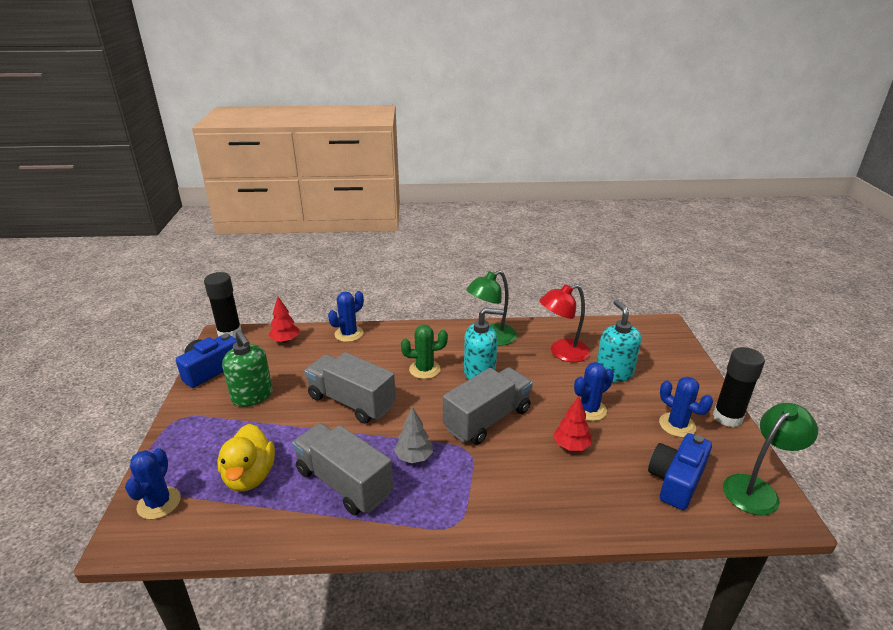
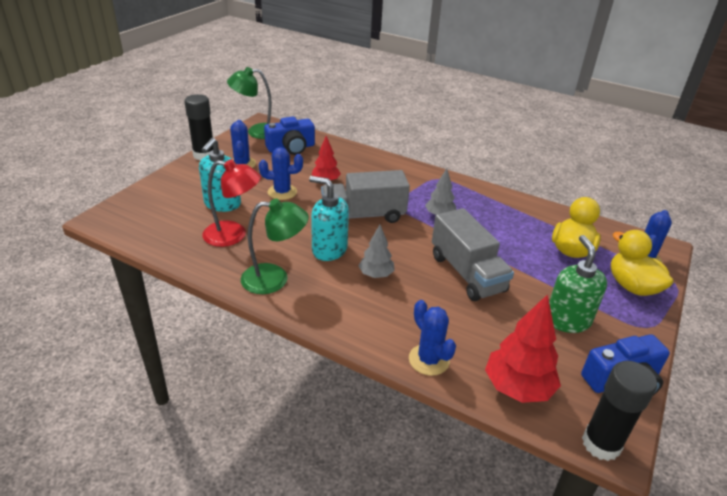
camera: 150 degrees left, 5 degrees up
red tree [269,297,299,343] -> red tree [485,294,561,403], size x1.64
grey truck [292,423,393,515] -> none
blue cactus [328,291,364,342] -> blue cactus turned 75 degrees clockwise [409,300,456,376]
green cactus [401,325,448,379] -> grey tree [359,225,395,278]
none -> yellow duck [611,230,674,296]

